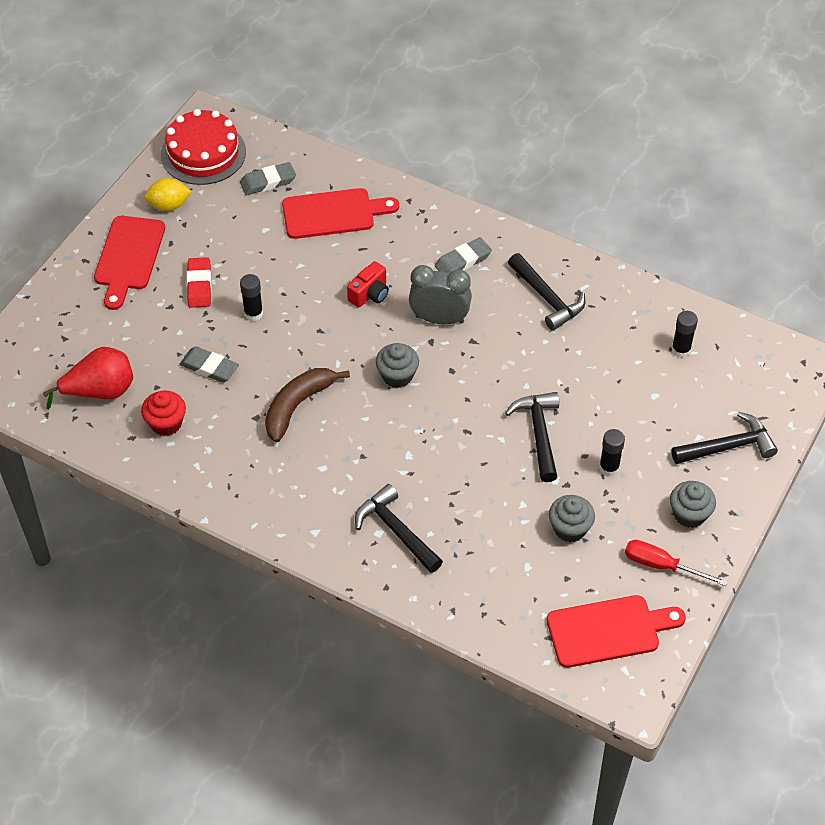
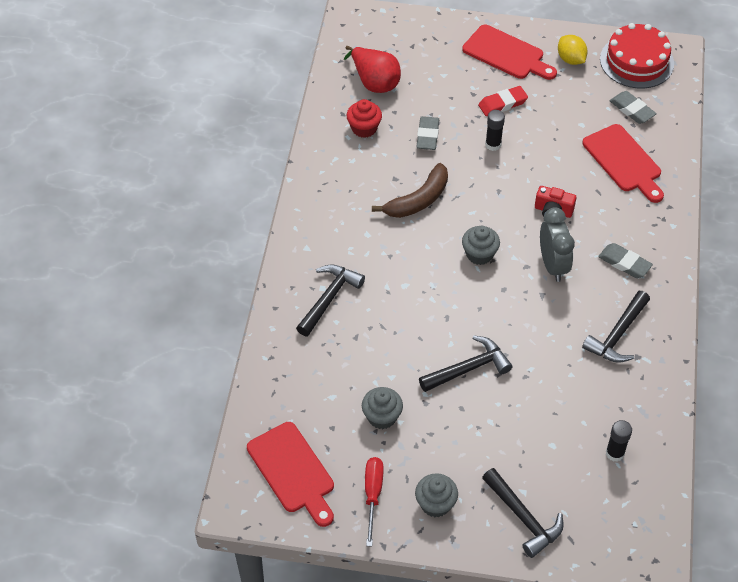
camera: 70 degrees right, 0 degrees up
red cutting board [94,216,165,310] -> red cutting board turned 135 degrees counterclockwise [462,25,557,80]
brown banana [265,368,350,443] -> brown banana turned 120 degrees clockwise [372,163,448,218]
black glue stick [599,429,625,477] -> none

